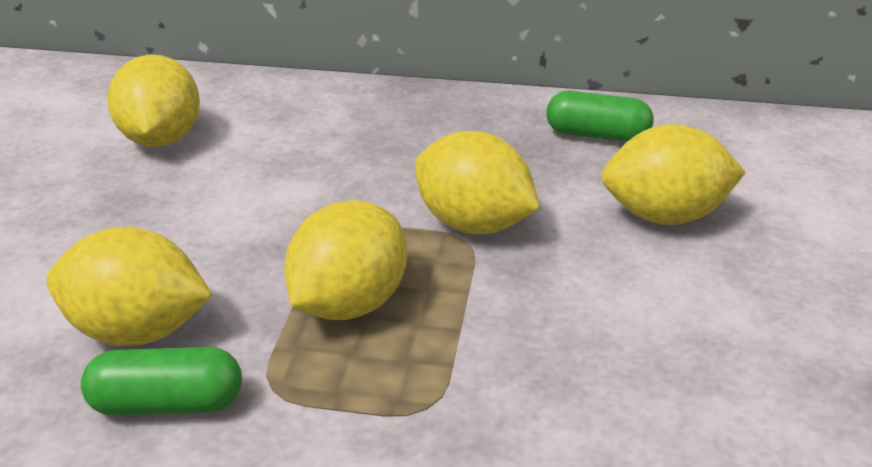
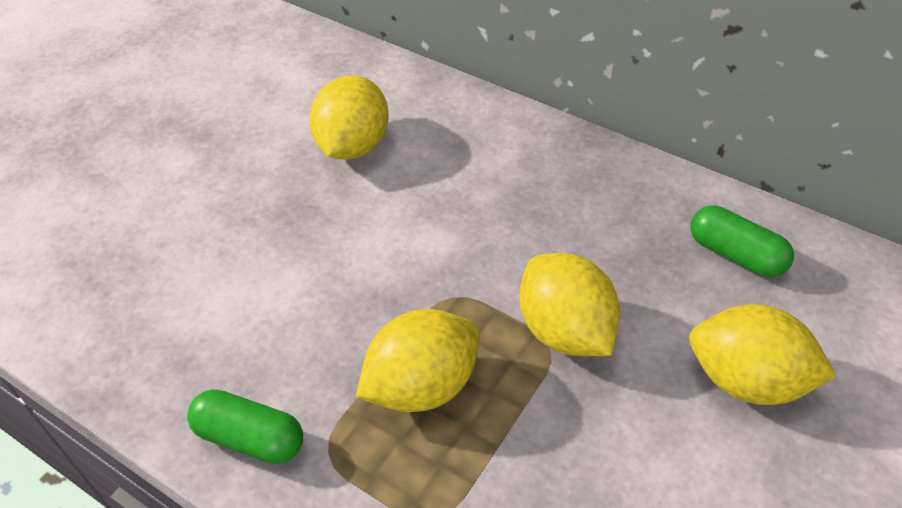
camera: 25 degrees right, 15 degrees up
yellow lemon [47,227,212,346] -> none

